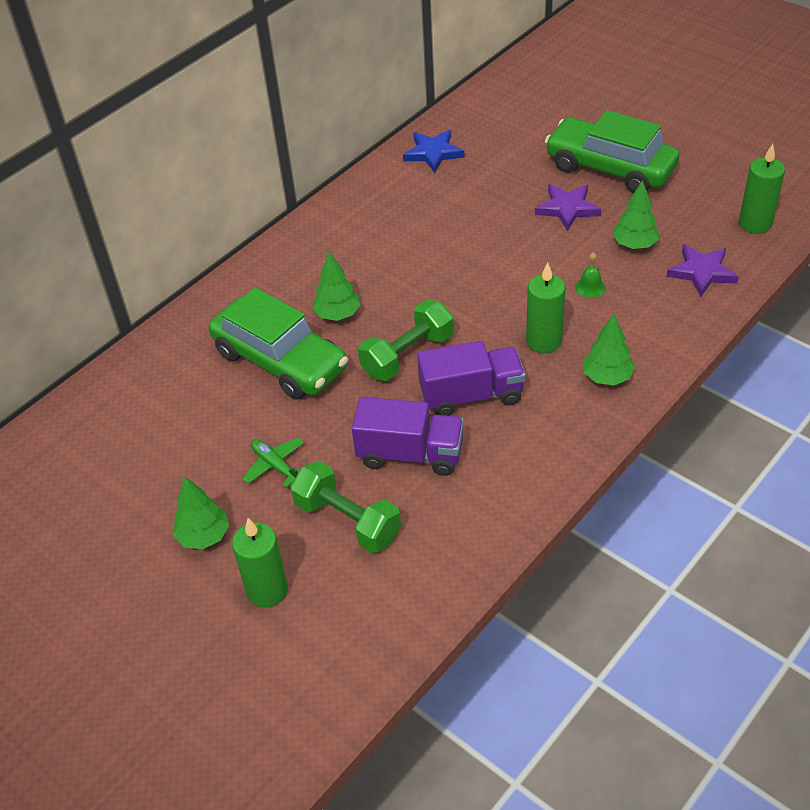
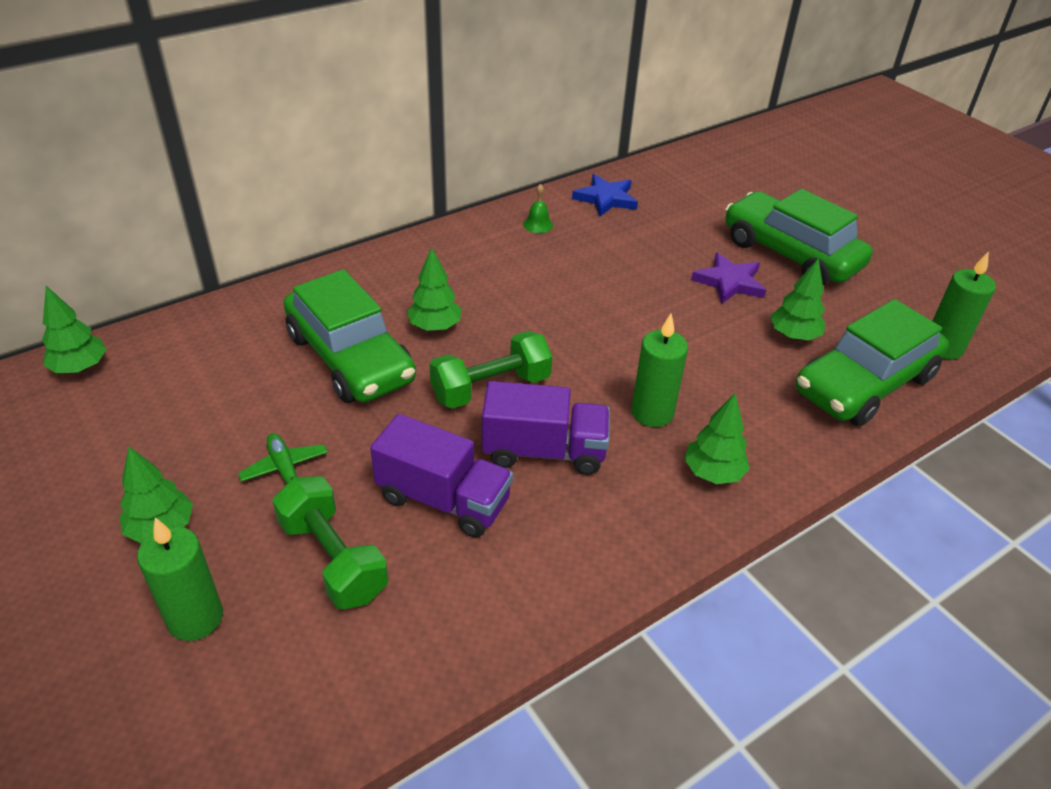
camera: 10 degrees right, 5 degrees down
green bell [575,252,606,298] -> green bell moved to [523,184,553,233]
purple star [666,244,739,297] -> green car [796,299,949,426]
none -> green tree [42,286,107,373]

